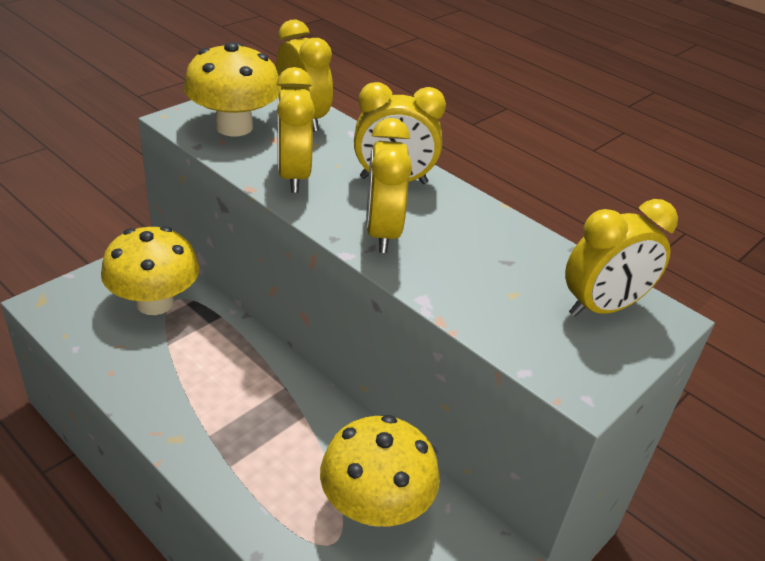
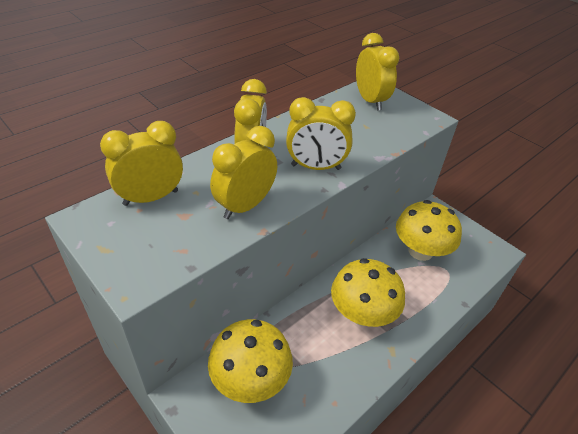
camera: 85 degrees left, 5 degrees up
yellow mushroom [184,42,281,136] -> yellow mushroom moved to [331,258,405,327]
yellow clock [277,67,315,193] -> yellow clock turned 135 degrees clockwise [210,126,277,219]

